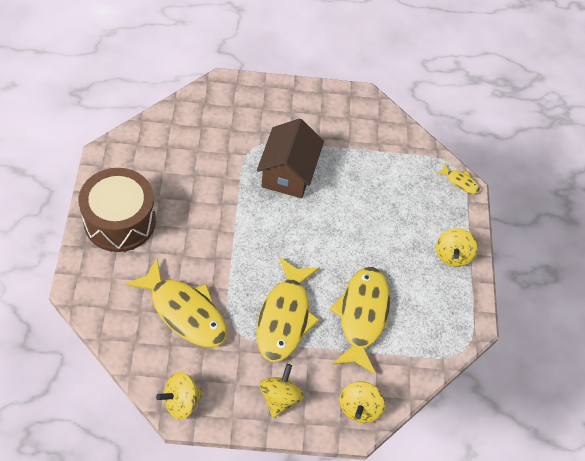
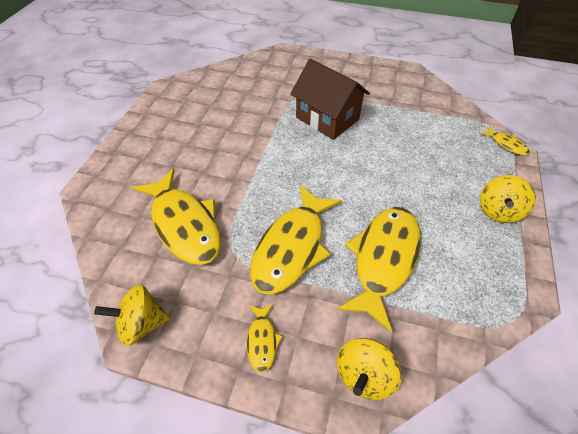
camera: 20 degrees right, 5 degrees down
brown drum [79,168,156,252] -> none
brown house [257,118,324,198] -> brown house turned 75 degrees counterclockwise [290,59,370,140]
yellow spinning top [259,364,304,418] -> yellow fish [247,304,283,373]

